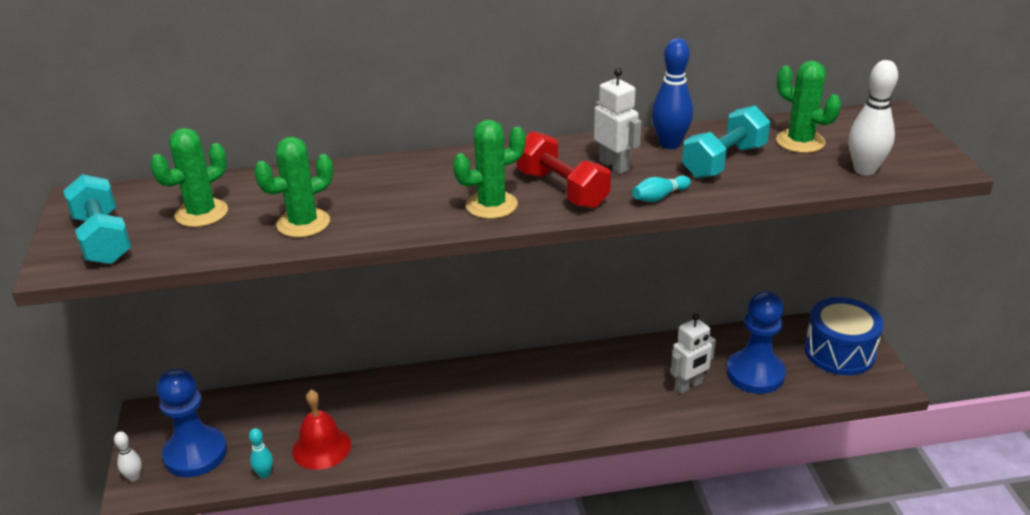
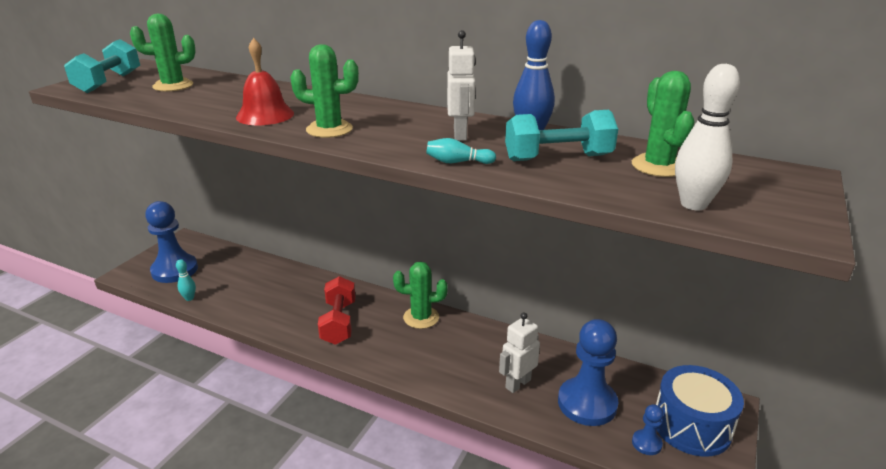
camera: 35 degrees right, 5 degrees down
white bowling pin [114,431,142,481] -> none
green cactus [254,137,333,238] -> green cactus moved to [393,261,448,329]
red bell [292,390,351,470] -> red bell moved to [236,38,294,125]
red dumbbell [517,131,611,209] -> red dumbbell moved to [318,276,355,345]
white robot [671,313,716,394] -> white robot turned 135 degrees clockwise [499,312,540,393]
none -> blue pawn [632,404,663,455]

